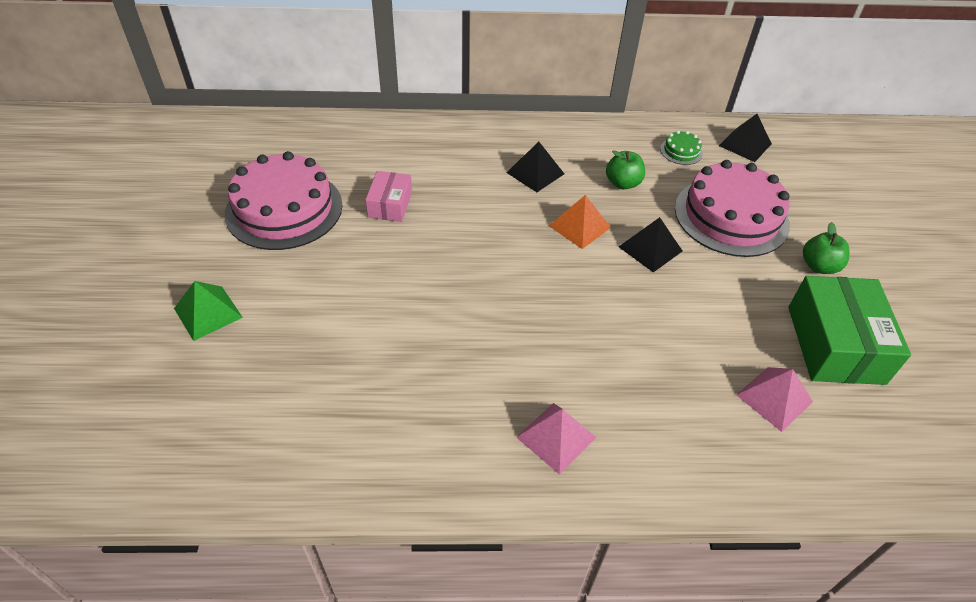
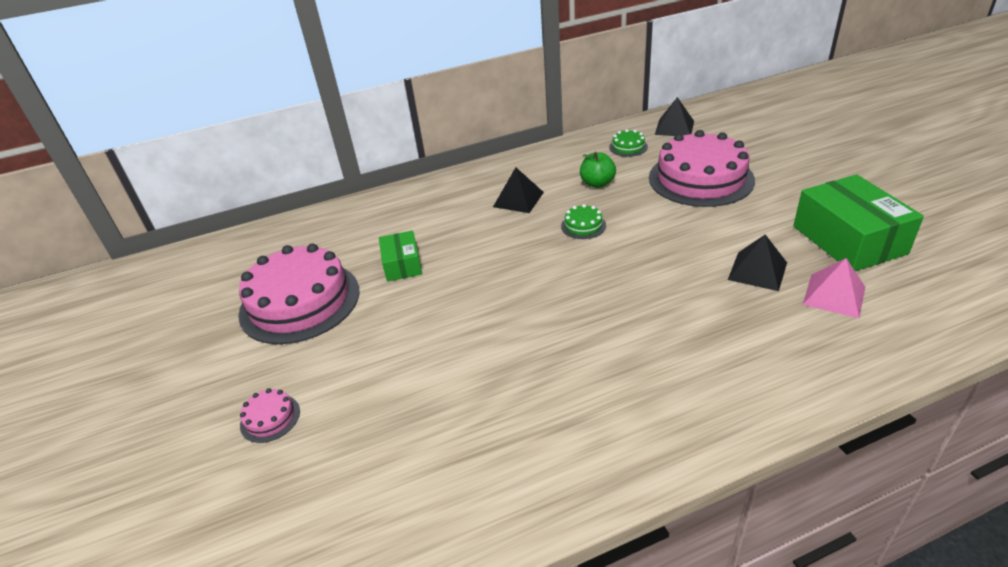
camera: 15 degrees left, 10 degrees down
green pyramid [174,281,243,341] -> pink cake [240,388,300,443]
pink box [365,171,412,222] -> green box [379,230,422,282]
pink pyramid [516,403,596,475] -> none
orange pyramid [549,195,611,249] -> green cake [561,204,606,239]
black pyramid [619,217,682,272] -> black pyramid moved to [728,234,787,291]
green apple [803,222,850,274] -> none

